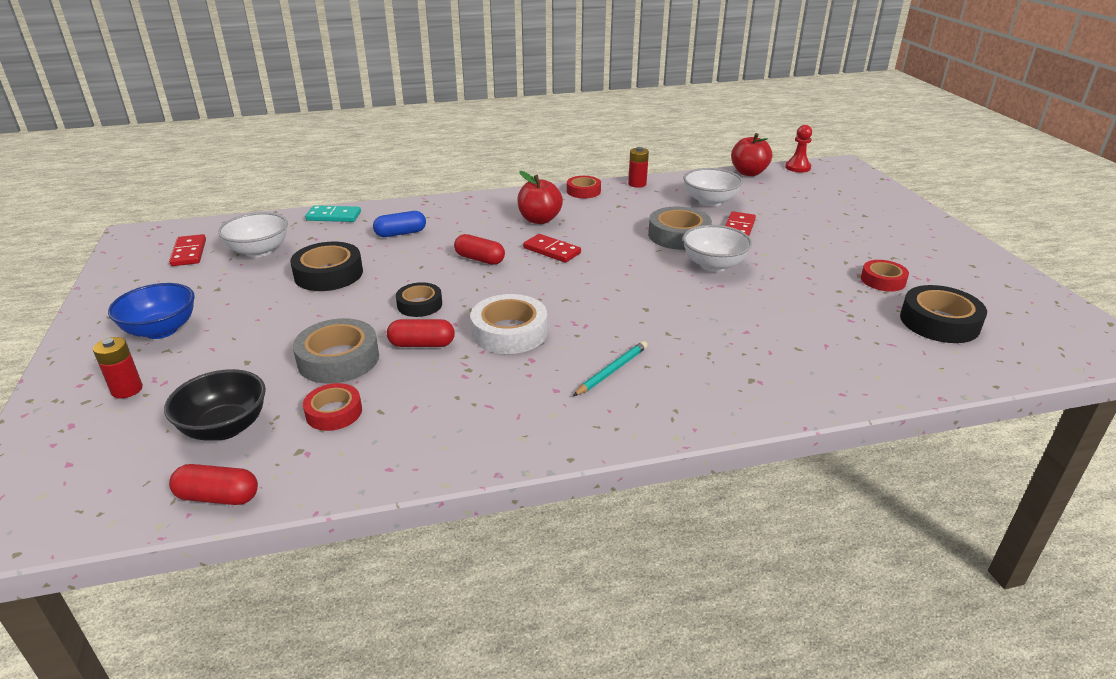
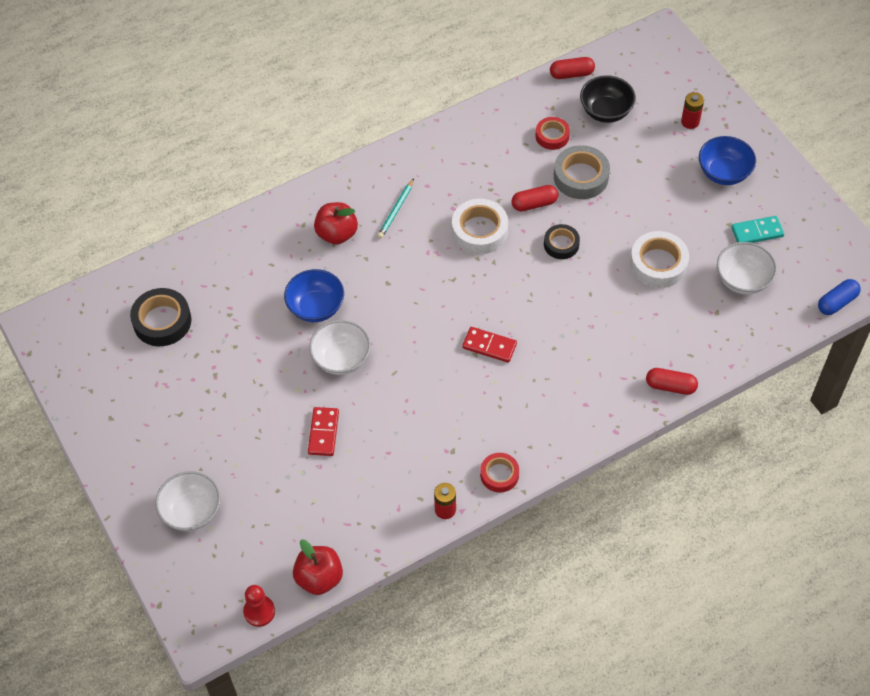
camera: 165 degrees right, 25 degrees up
red domino [169,234,206,266] -> none
black tape [290,242,363,291] -> white tape [630,231,689,288]
turquoise domino [305,205,361,222] -> turquoise domino moved to [731,216,784,243]
blue capsule [373,211,426,237] -> blue capsule moved to [818,279,861,315]
red capsule [454,234,505,265] -> red capsule moved to [646,368,698,395]
red apple [517,171,563,224] -> red apple moved to [314,202,358,245]
grey tape [648,206,712,250] -> none
white bowl [683,168,743,207] -> white bowl moved to [155,471,221,531]
red tape [861,260,909,291] -> none
none -> blue bowl [284,269,344,322]

